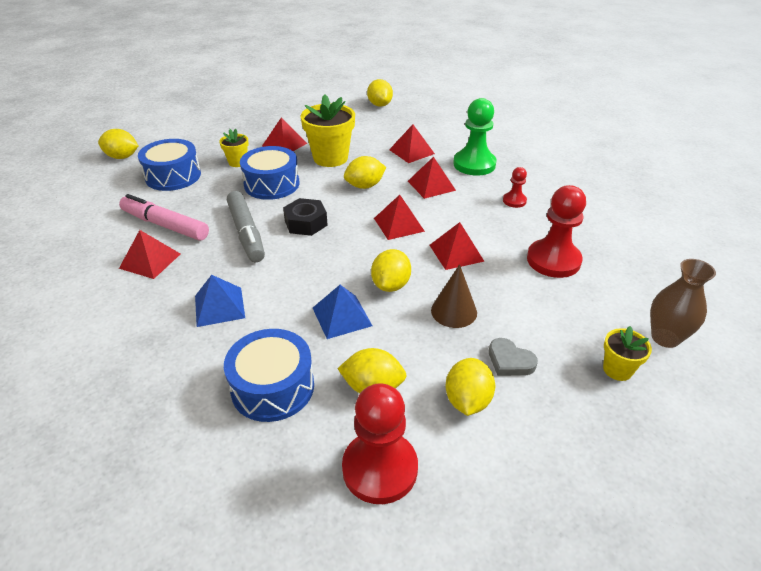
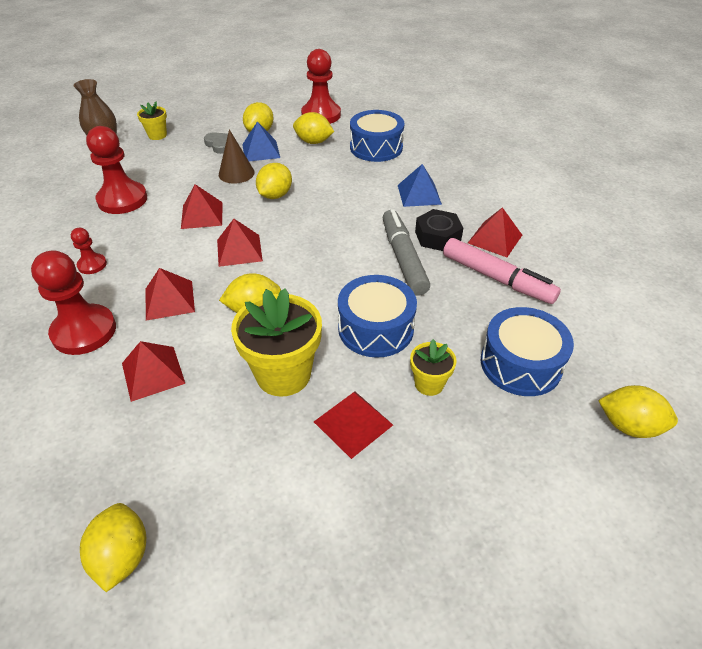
camera: 170 degrees left, 5 degrees up
black nut [283,198,328,236] -> black nut moved to [415,209,463,251]
blue pyramid [313,285,372,339] -> blue pyramid moved to [242,121,280,161]
green pawn [453,98,497,175] -> red pawn [31,250,116,355]

